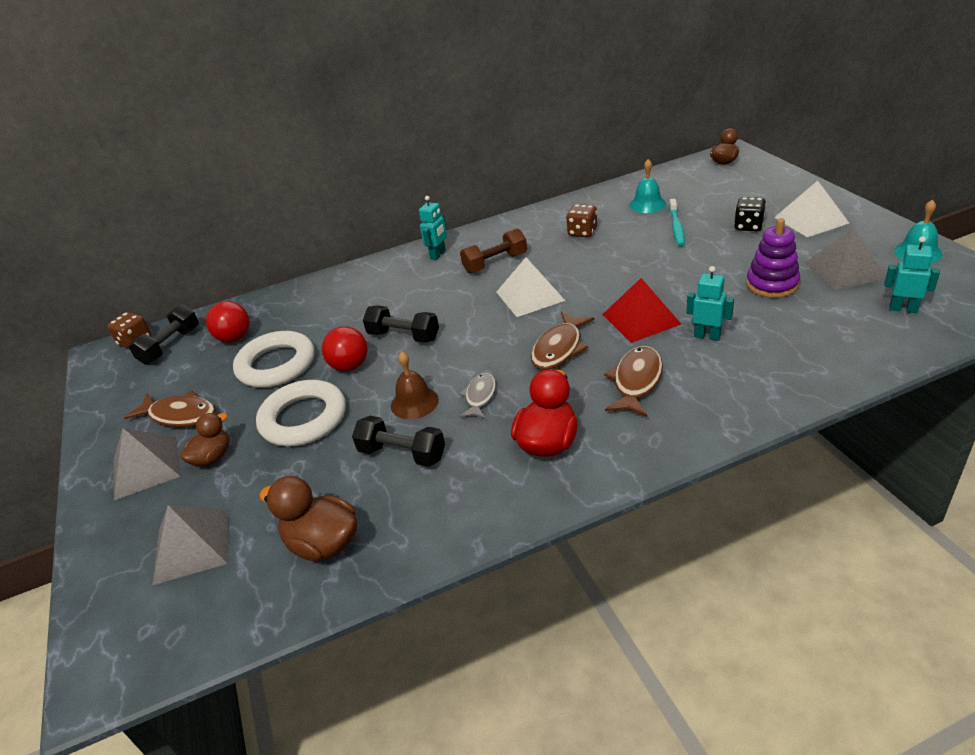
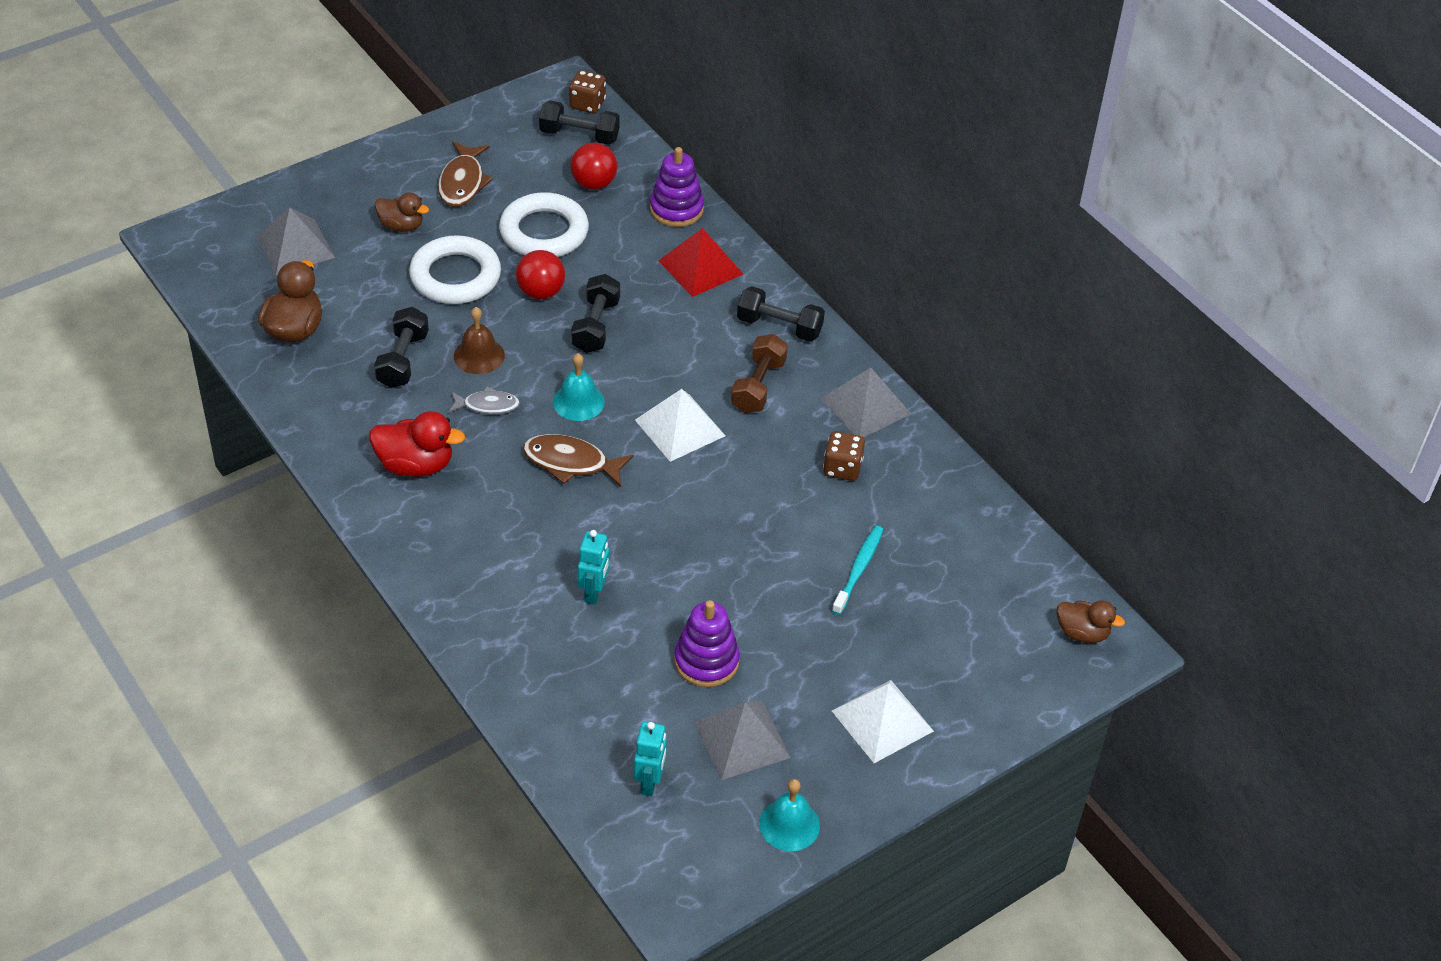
camera: 70 degrees right, 10 degrees up
grey pyramid [114,428,181,500] -> grey pyramid moved to [821,368,911,438]
turquoise robot [419,196,447,260] -> black dumbbell [737,286,825,341]
brown dumbbell [460,228,527,274] -> brown dumbbell turned 60 degrees clockwise [731,334,788,413]
red pyramid [602,278,681,343] -> red pyramid moved to [659,228,743,297]
brown fish [604,346,663,417] -> none
turquoise bell [629,159,666,213] -> turquoise bell moved to [553,353,605,421]
turquoise toothbrush [669,199,685,246] -> turquoise toothbrush turned 120 degrees clockwise [832,526,883,615]
black dice [734,197,766,231] -> none
none -> purple stacking toy [650,147,704,227]

